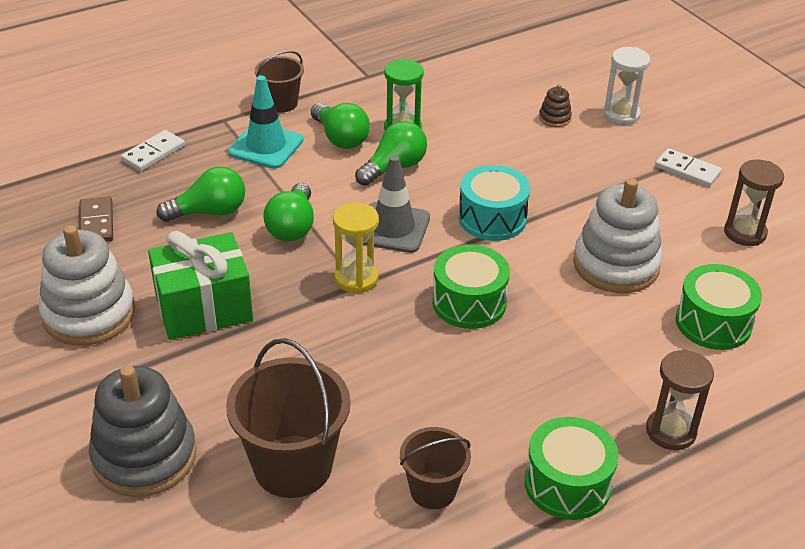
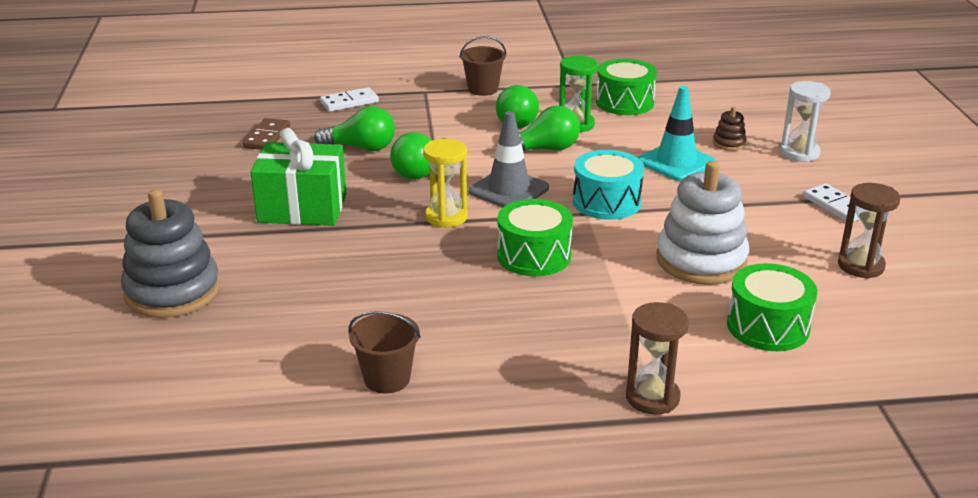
camera: 25 degrees right, 10 degrees down
white stacking toy [39,225,135,346] -> none
brown bucket [226,338,350,498] -> none
turquoise traffic cone [228,75,303,169] -> turquoise traffic cone moved to [638,86,716,181]
green drum [525,417,619,520] -> green drum moved to [596,59,657,115]

